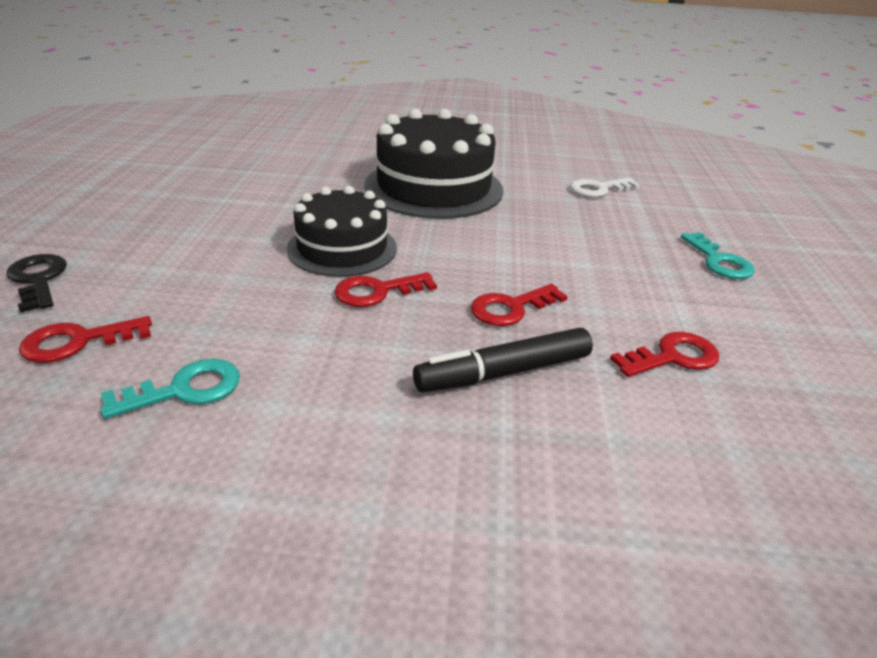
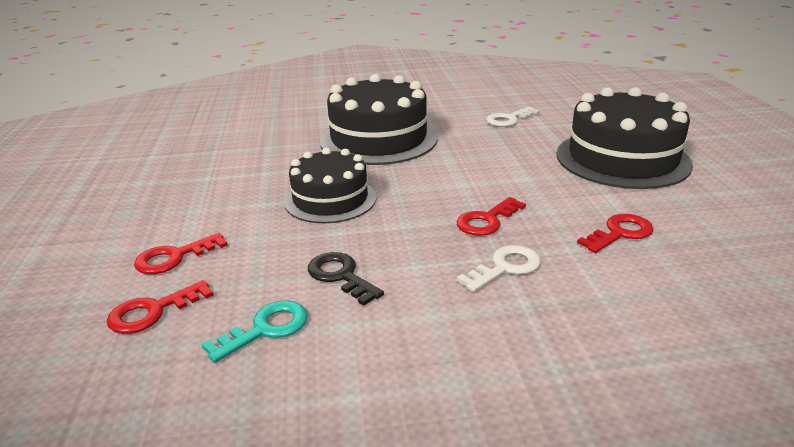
camera: 10 degrees left, 5 degrees down
black key [6,254,67,313] -> black key moved to [308,252,384,306]
red key [334,272,437,307] -> red key moved to [134,233,228,274]
black marker [413,328,593,392] -> white key [457,245,541,292]
turquoise key [681,232,755,279] -> black cake [556,87,693,189]

